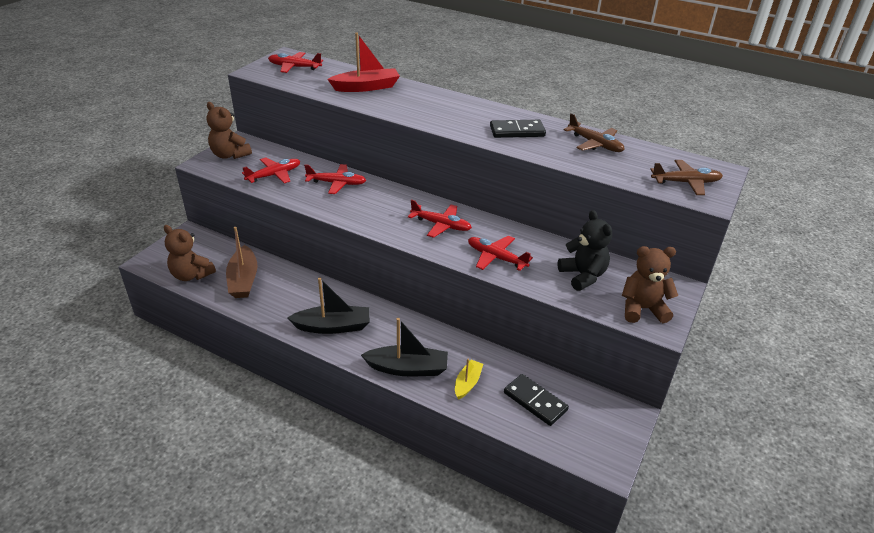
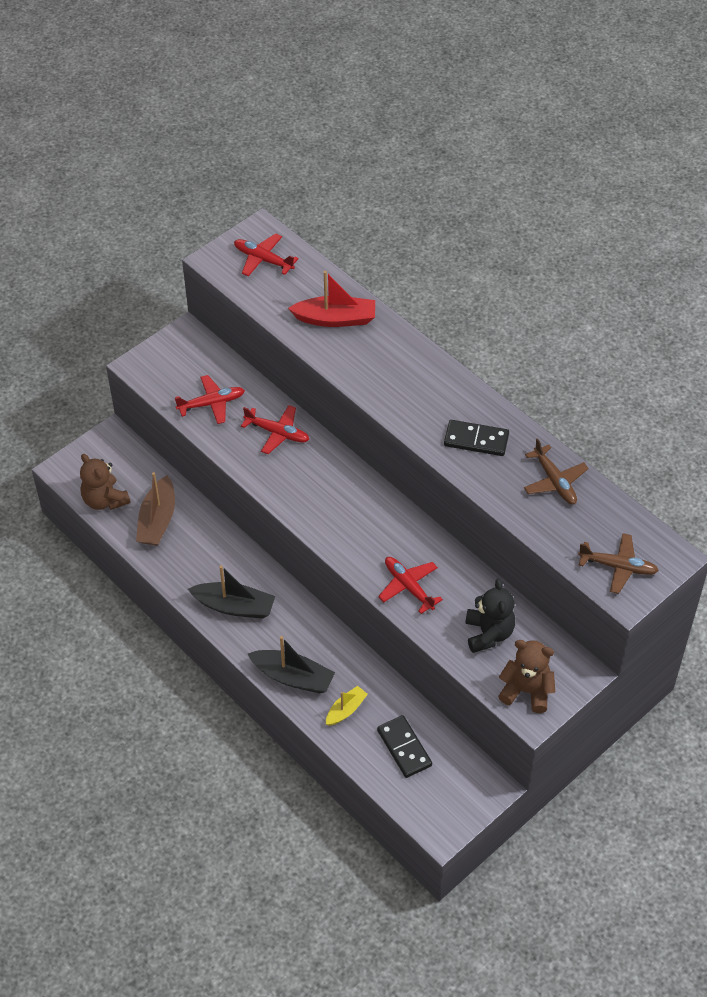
camera: 20 degrees right, 15 degrees up
brown teddy bear [207,102,252,159] -> none
red plane [408,200,472,238] -> none

